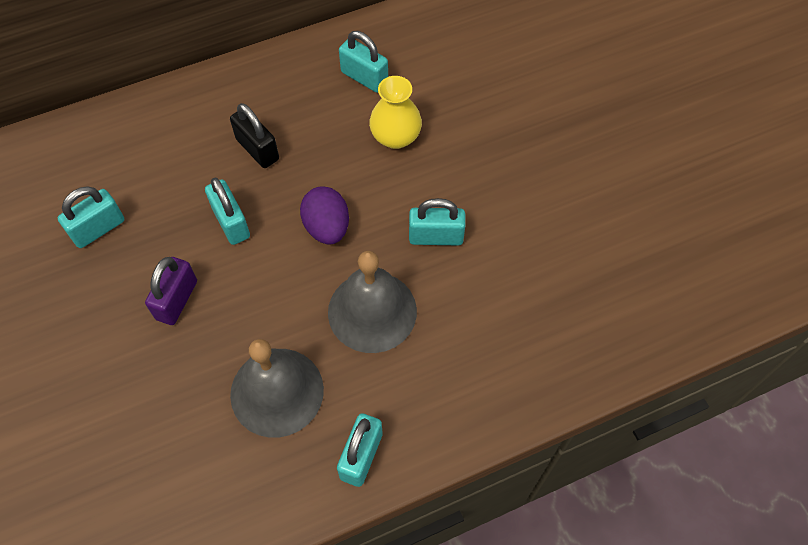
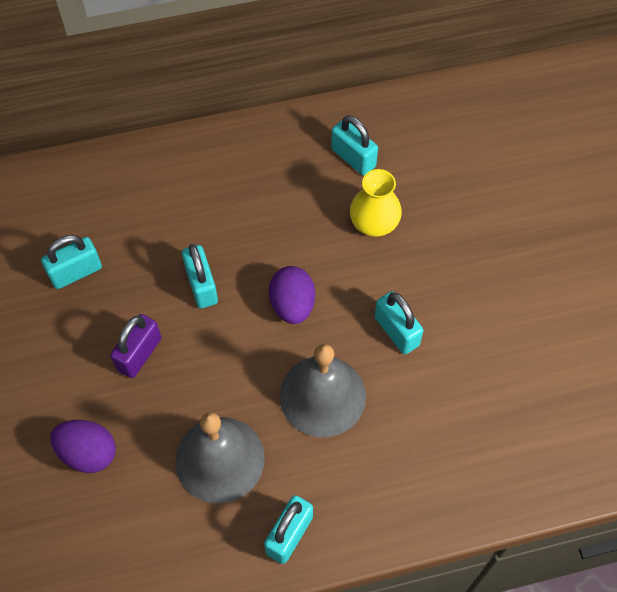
camera: 10 degrees right, 0 degrees up
black padlock [230,103,279,168] -> none
turquoise padlock [409,198,466,246] -> turquoise padlock turned 45 degrees clockwise [375,291,423,354]
none -> purple egg [51,420,116,473]

